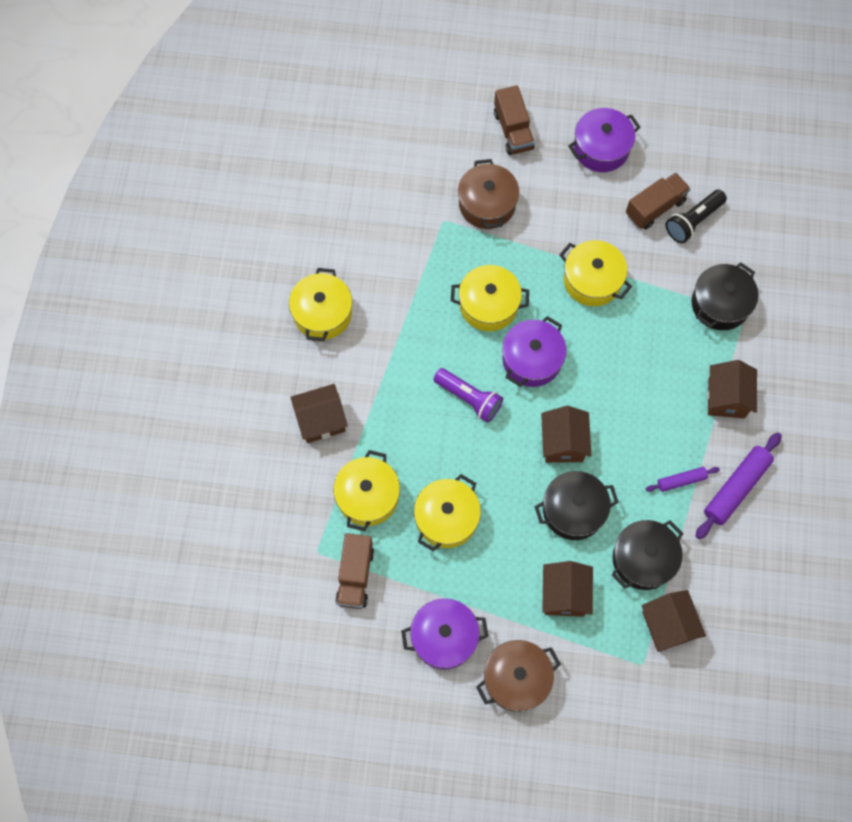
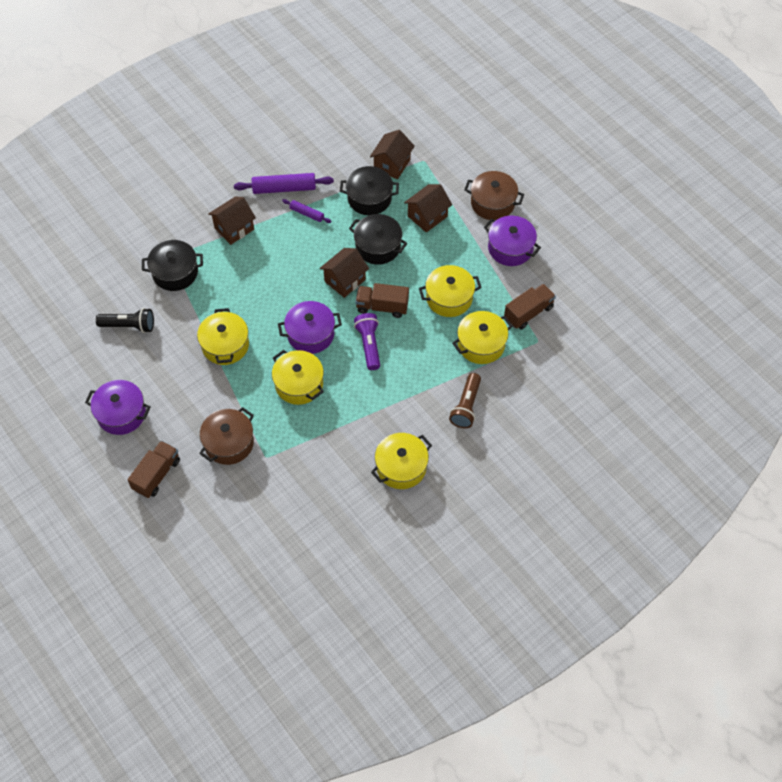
camera: 135 degrees left, 10 degrees down
brown house [290,384,348,443] -> brown flashlight [449,373,481,428]
brown truck [626,172,691,229] -> brown truck moved to [355,283,409,318]

